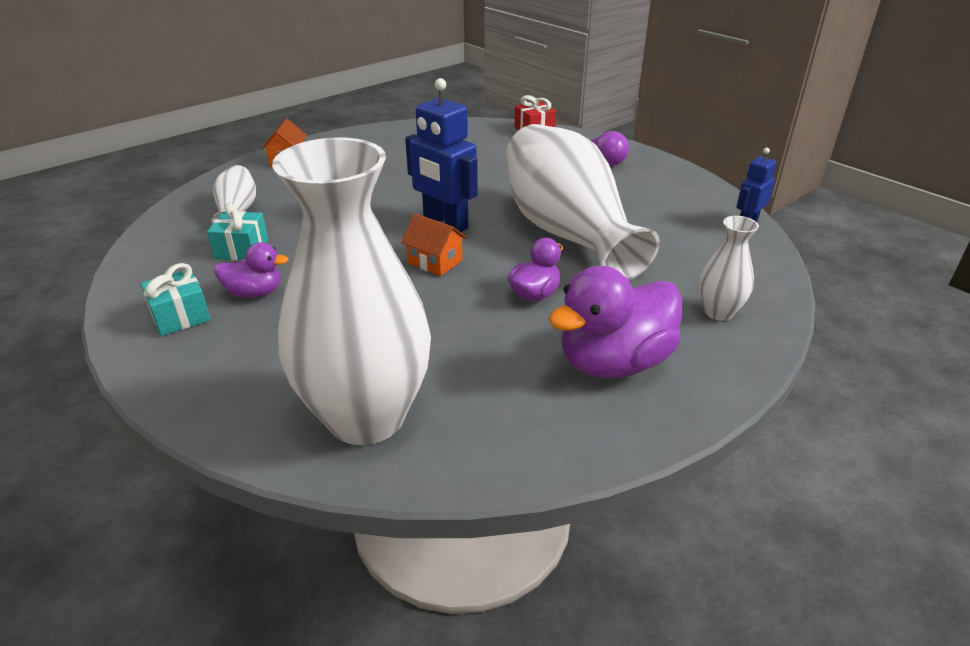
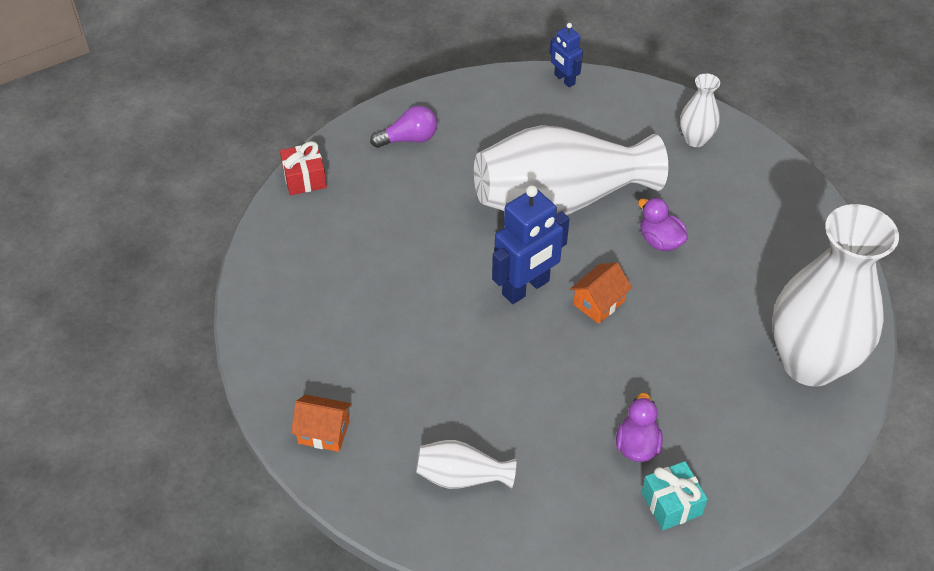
camera: 80 degrees left, 15 degrees up
turquoise gift [207,202,268,261] -> none
purple duck [548,266,682,378] -> none

